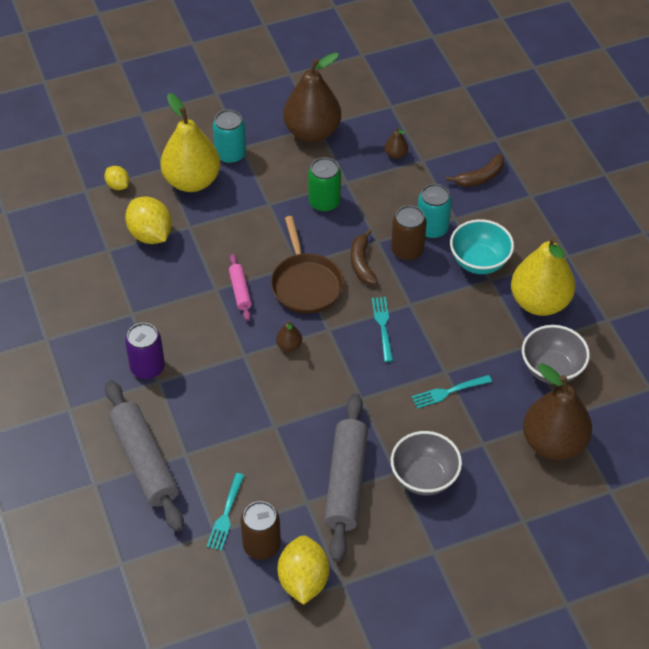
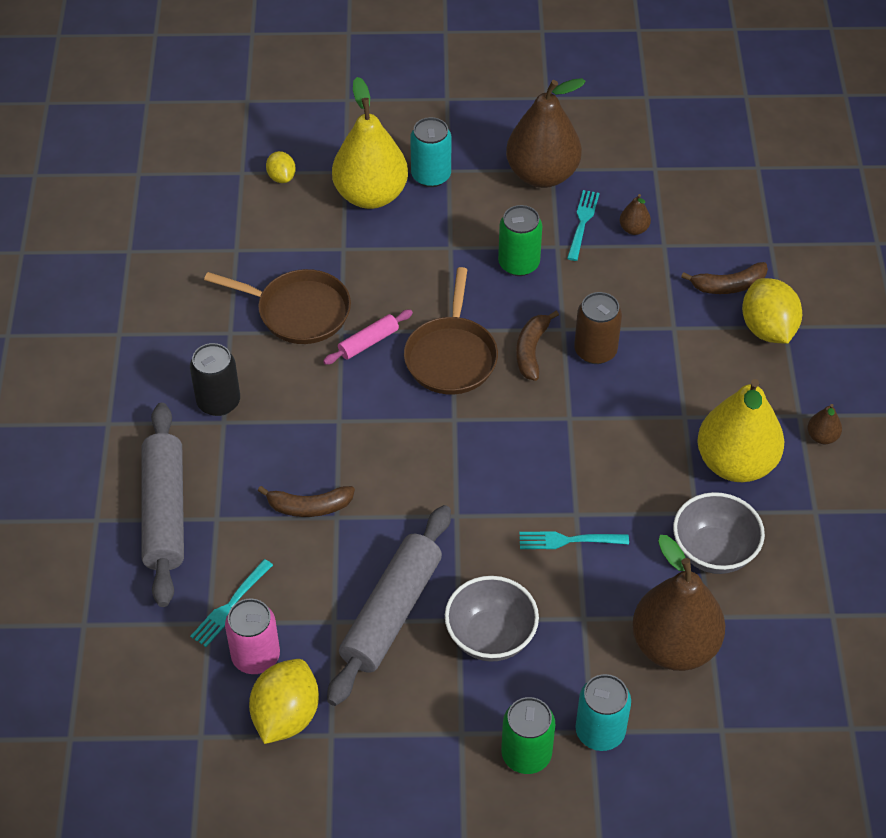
camera: 20 degrees right, 0 degrees up
yellow lemon [125,197,172,244] -> yellow lemon moved to [742,278,802,344]
purple can [125,323,165,379] -> black can [190,343,240,416]
pink rolling pin [229,254,252,321] -> pink rolling pin turned 45 degrees clockwise [323,310,413,365]
brown can [241,501,281,560] -> pink can [225,599,280,674]
brown pear [276,321,302,352] -> brown pear moved to [807,404,842,444]
turquoise fork [372,297,393,362] -> turquoise fork moved to [567,190,599,261]
turquoise can [418,184,452,239] -> turquoise can moved to [575,674,631,751]
turquoise bowl [450,219,514,274] -> none
none -> brown pan [204,269,351,344]
none -> brown banana [258,486,355,517]
none -> green can [501,697,555,774]

